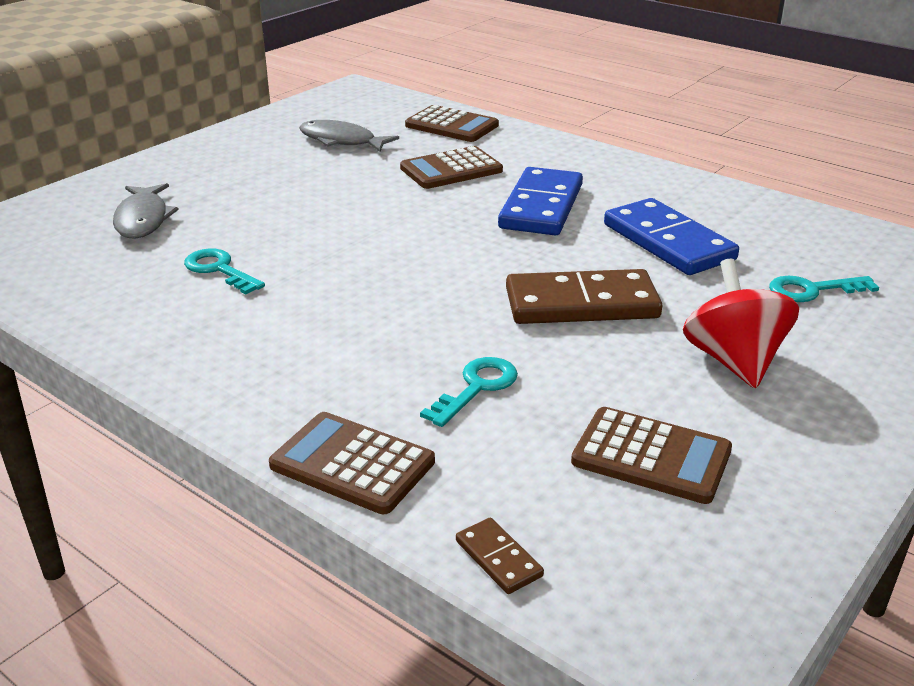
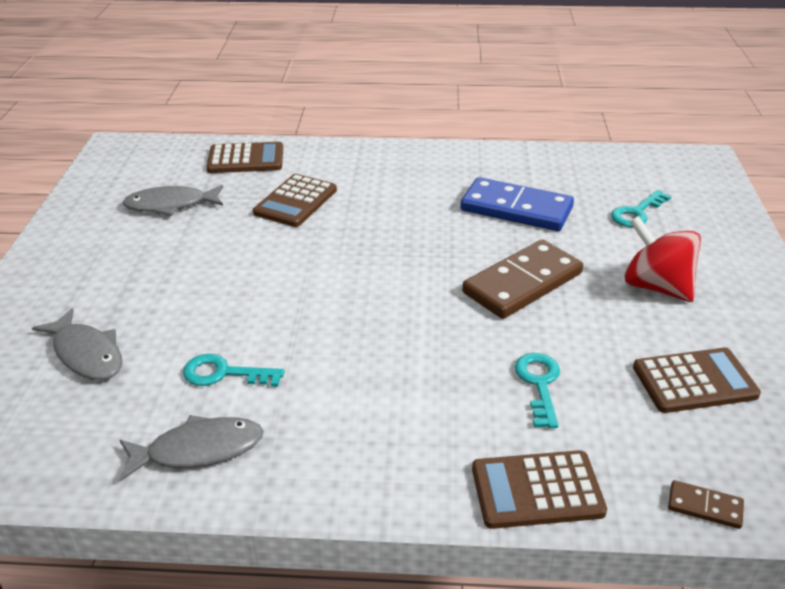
camera: 35 degrees left, 5 degrees up
blue domino [498,167,583,236] -> none
none -> grey fish [120,415,264,482]

